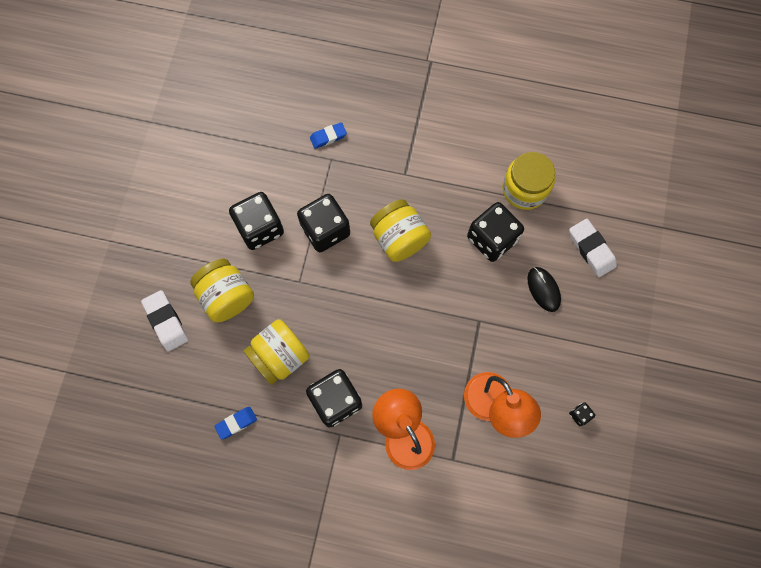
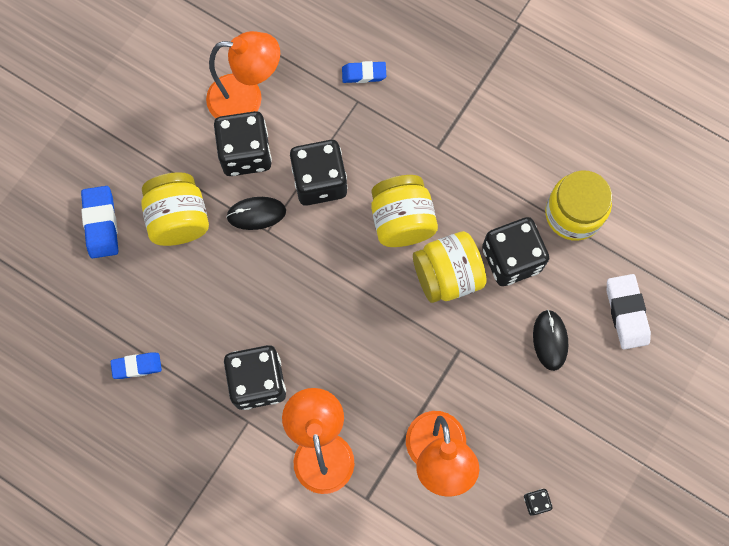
camera: 20 degrees right, 0 degrees up
white eraser [141,290,188,351] -> blue eraser [81,186,118,258]
yellow jar [244,319,309,385] -> yellow jar moved to [413,231,487,303]
none -> orange lamp [206,31,280,118]
none -> black mouse [226,197,286,230]

